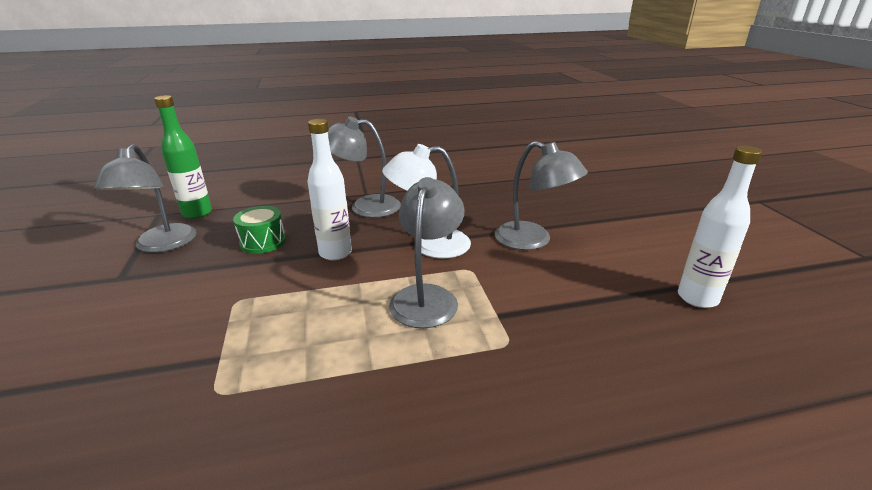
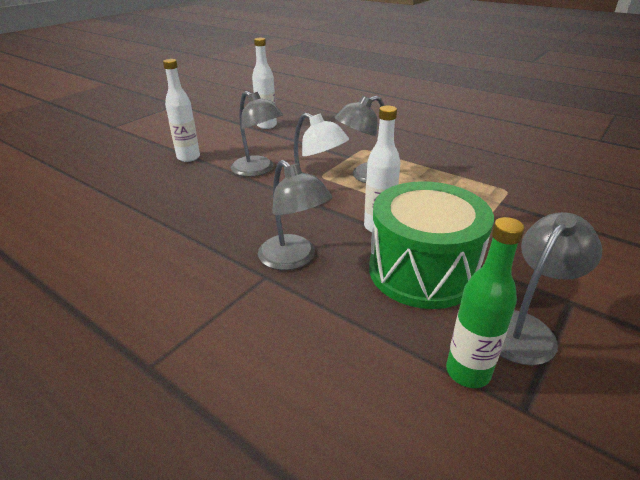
camera: 130 degrees left, 5 degrees up
green drum [233,206,286,254] -> green drum [369,181,494,309], size x2.24
grey lamp [495,141,588,250] -> grey lamp turned 135 degrees clockwise [231,91,283,177]
none -> white bottle [163,59,200,162]

